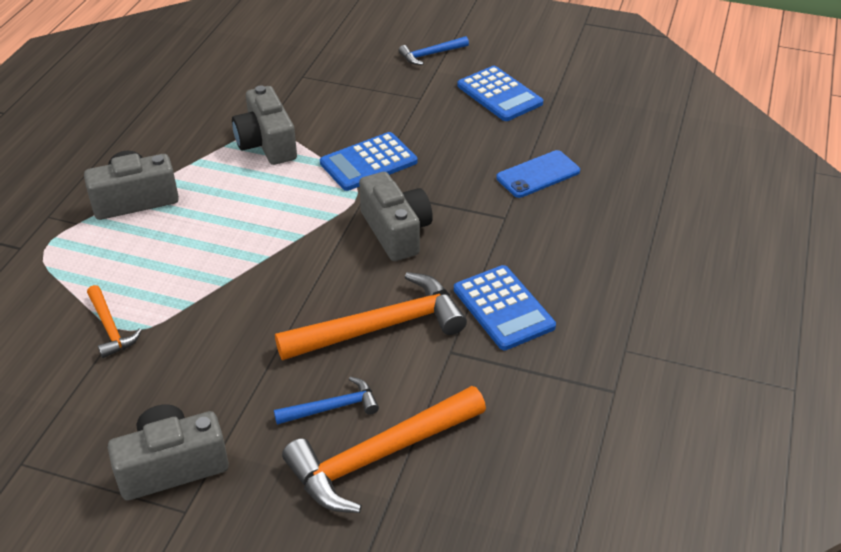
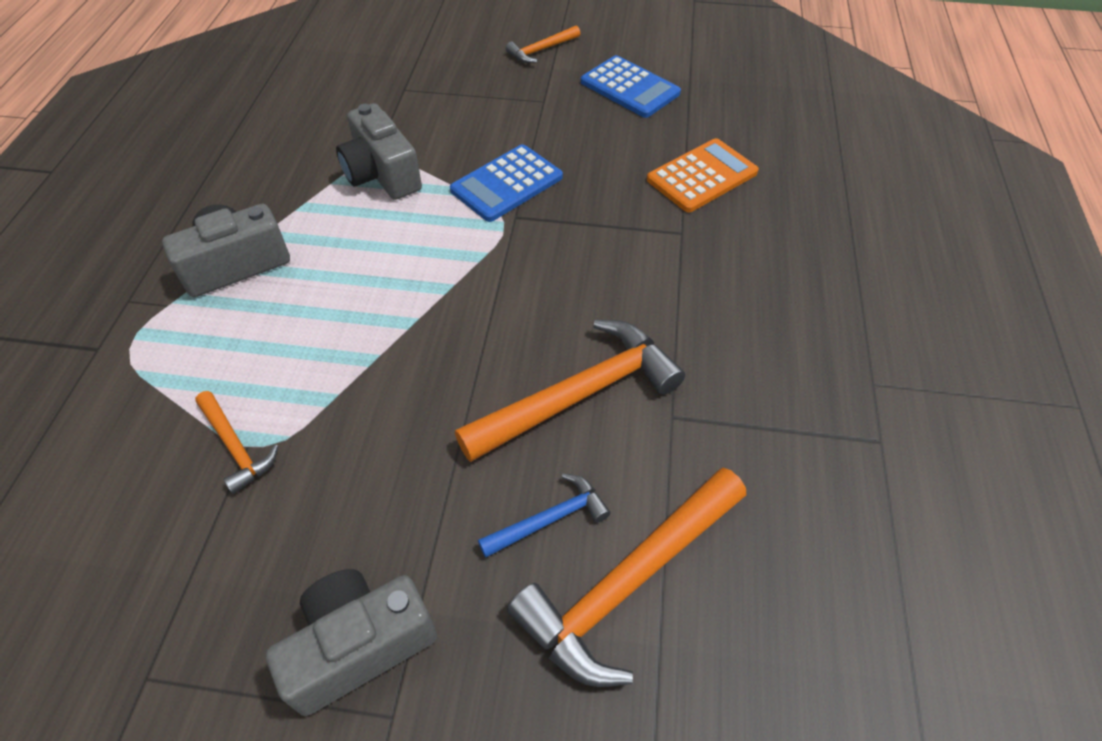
camera: 10 degrees left, 10 degrees up
grey camera [359,172,433,261] -> none
blue hammer [398,36,469,65] -> orange hammer [505,25,580,63]
blue calculator [454,265,556,350] -> none
blue phone [496,150,580,198] -> orange calculator [647,138,759,213]

